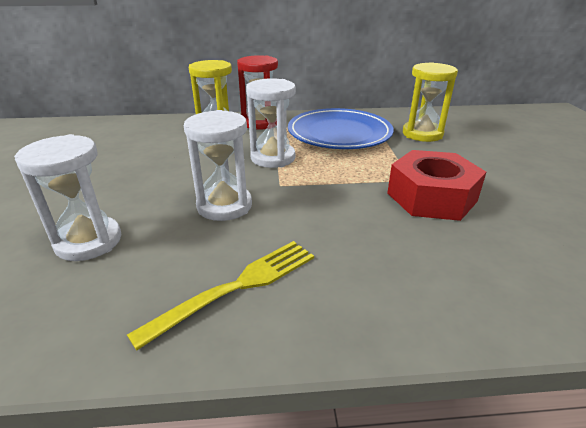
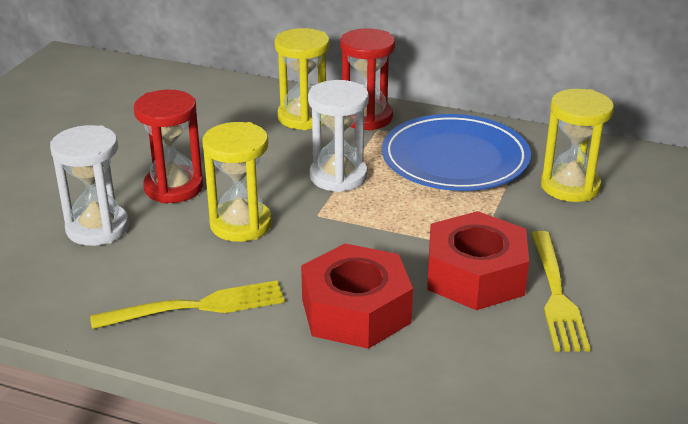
camera: 25 degrees right, 0 degrees up
white hourglass [184,110,252,221] -> yellow hourglass [202,122,272,242]
none -> red hourglass [134,90,203,203]
none -> red nut [301,243,413,349]
none -> yellow fork [531,231,590,352]

